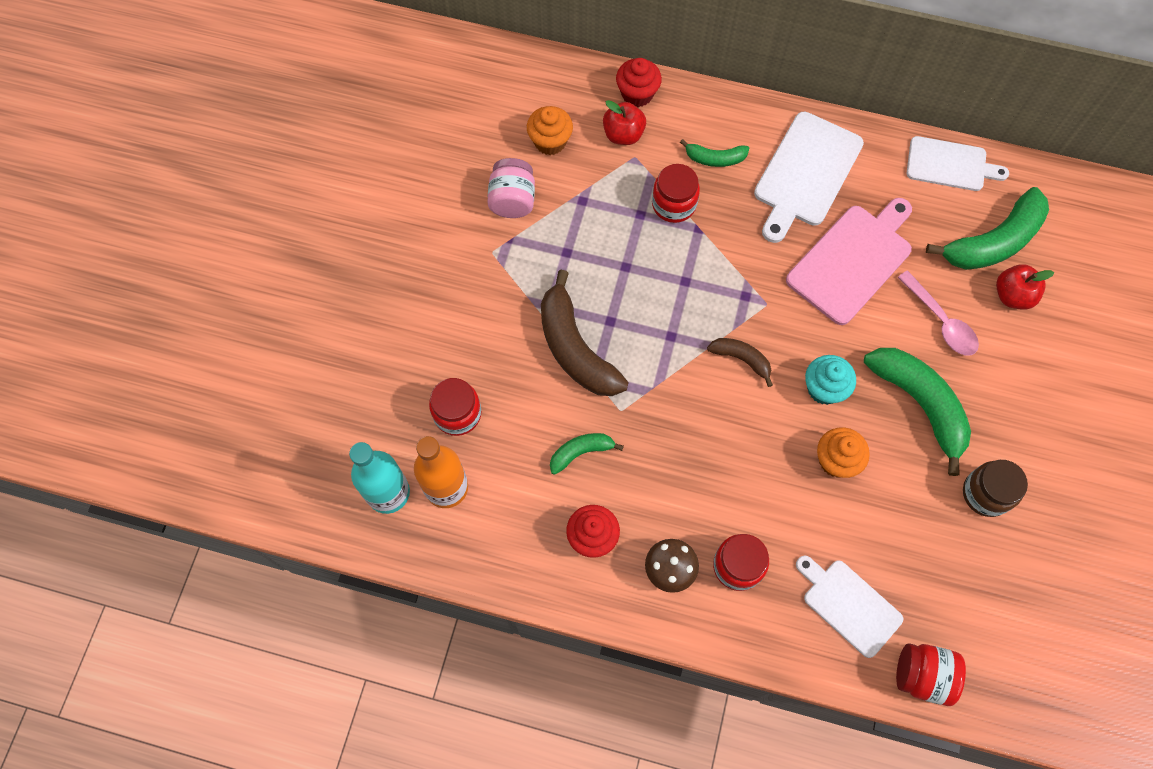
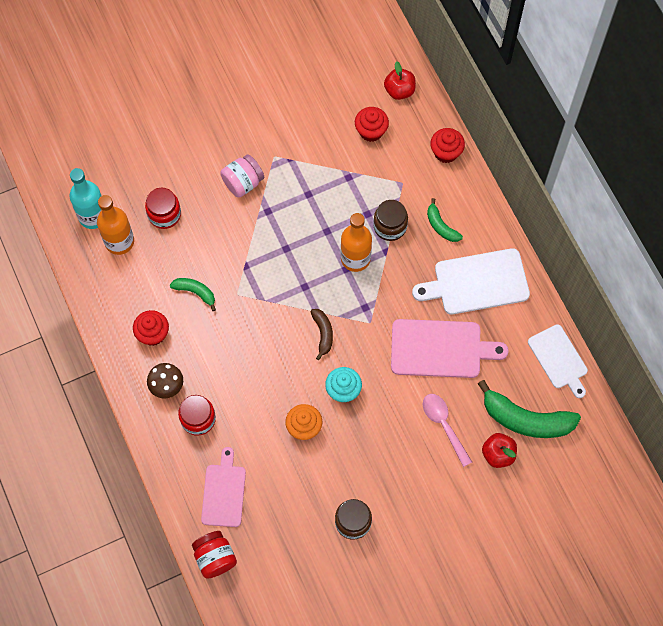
camera: 50 degrees right, 0 degrees up
pink jar [487,158,535,218] -> pink jar moved to [220,154,264,198]
orange cupcake [527,106,573,155] -> red cupcake [355,107,389,142]
brown banana [541,270,629,396] -> none
red apple [603,100,646,145] -> red apple moved to [384,61,416,100]
red jar [652,164,700,223] -> brown jar [373,200,408,241]
white cutting board [796,555,903,658] -> pink cutting board [201,447,246,527]
green banana [864,348,971,476] -> none
pink spoon [897,271,979,356] -> pink spoon turned 135 degrees clockwise [423,394,472,467]
none -> orange bottle [341,213,372,272]

